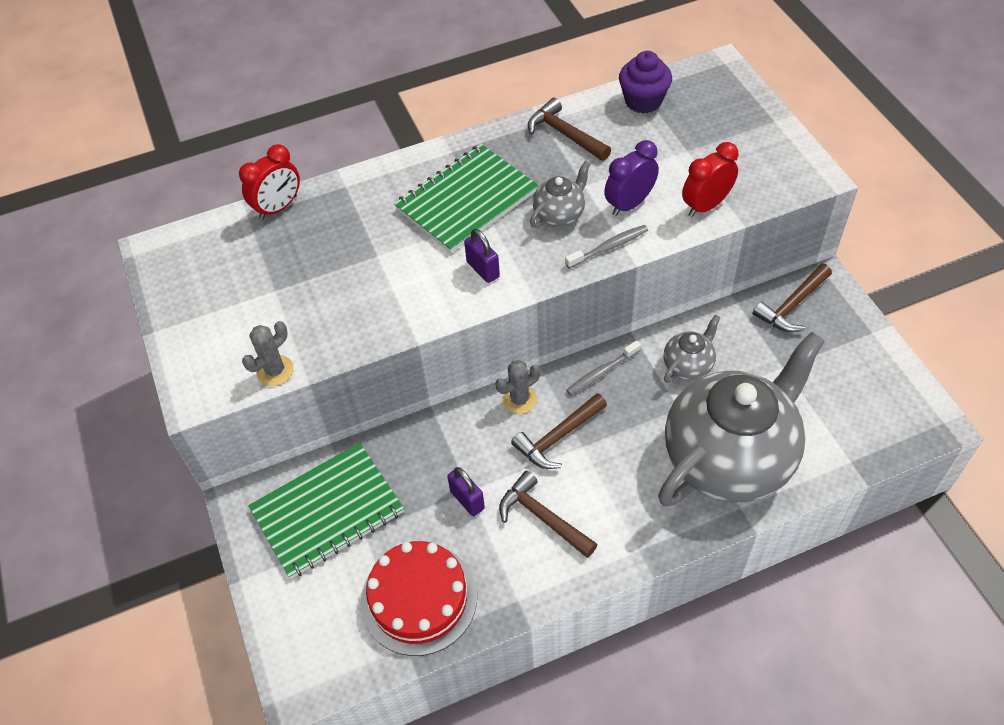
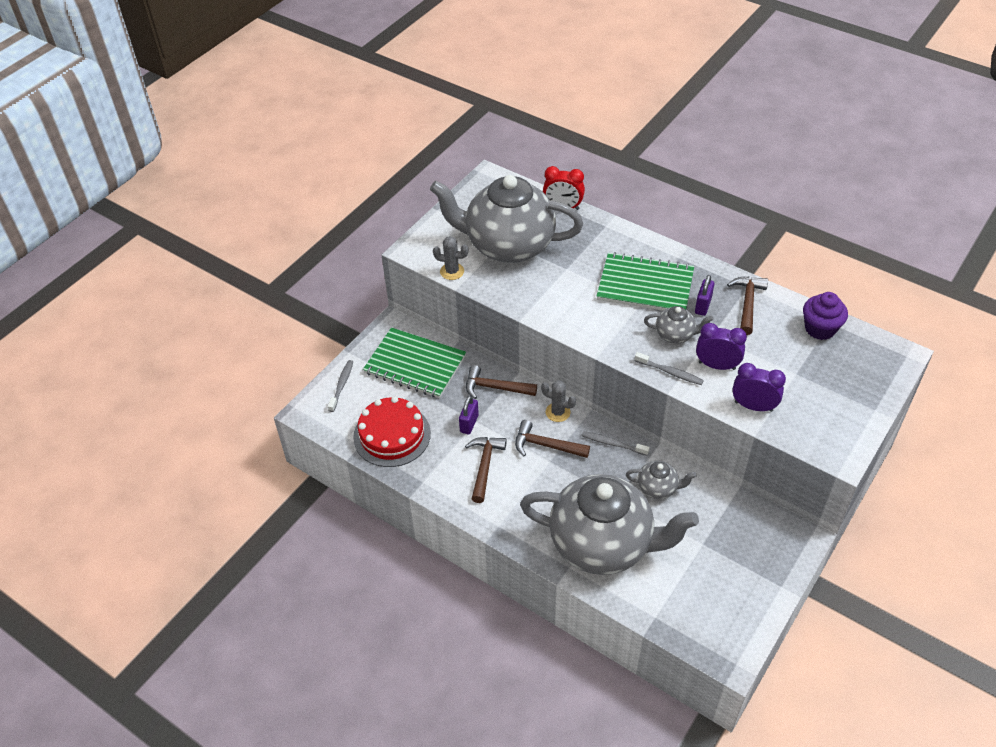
camera: 55 degrees right, 5 degrees down
purple padlock [464,229,500,283] -> purple padlock moved to [695,275,714,316]
red clock [682,142,738,217] -> purple clock [732,363,786,412]
brown hammer [752,264,832,332] -> brown hammer moved to [466,365,537,399]
none -> grey toothbrush [328,360,353,412]
none -> grey teapot [430,175,583,263]

